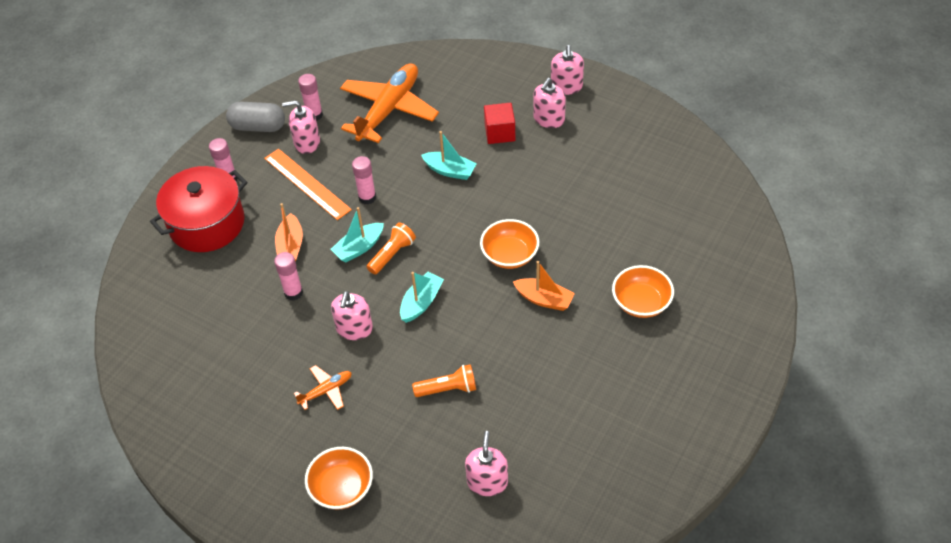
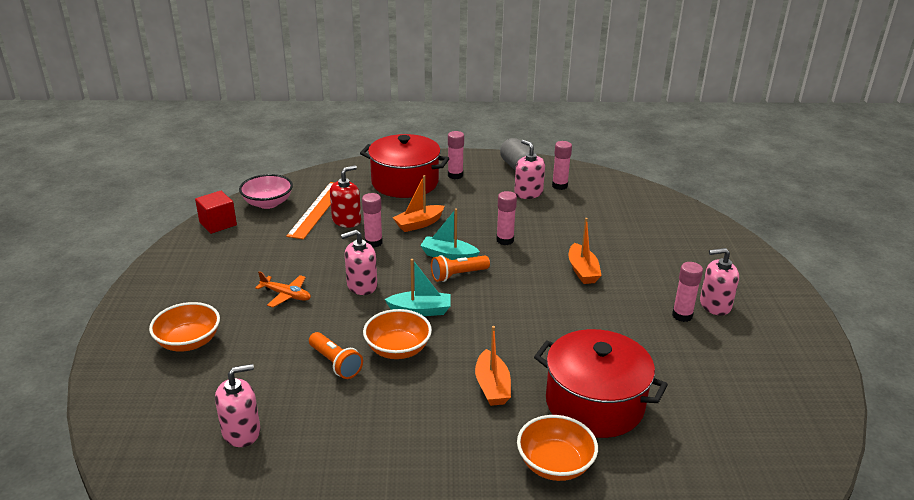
camera: 55 degrees right, 20 degrees down
orange ruler [264,149,352,220] -> orange ruler moved to [286,182,334,239]
orange plane [340,63,439,143] -> none
orange flashlight [367,222,416,275] -> orange flashlight turned 150 degrees clockwise [431,255,490,282]
turquoise boat [421,131,477,180] -> orange boat [569,218,602,284]
orange bowl [480,219,539,269] -> orange bowl moved to [363,309,432,359]
red cube [484,103,515,144] -> red cube moved to [195,191,237,234]
pink soap dispenser [551,45,584,95] -> none
none -> pink bowl [239,174,293,209]
none -> red soap dispenser [330,165,361,228]
none -> red pot [534,329,668,438]
none -> pink glue stick [672,262,703,322]

